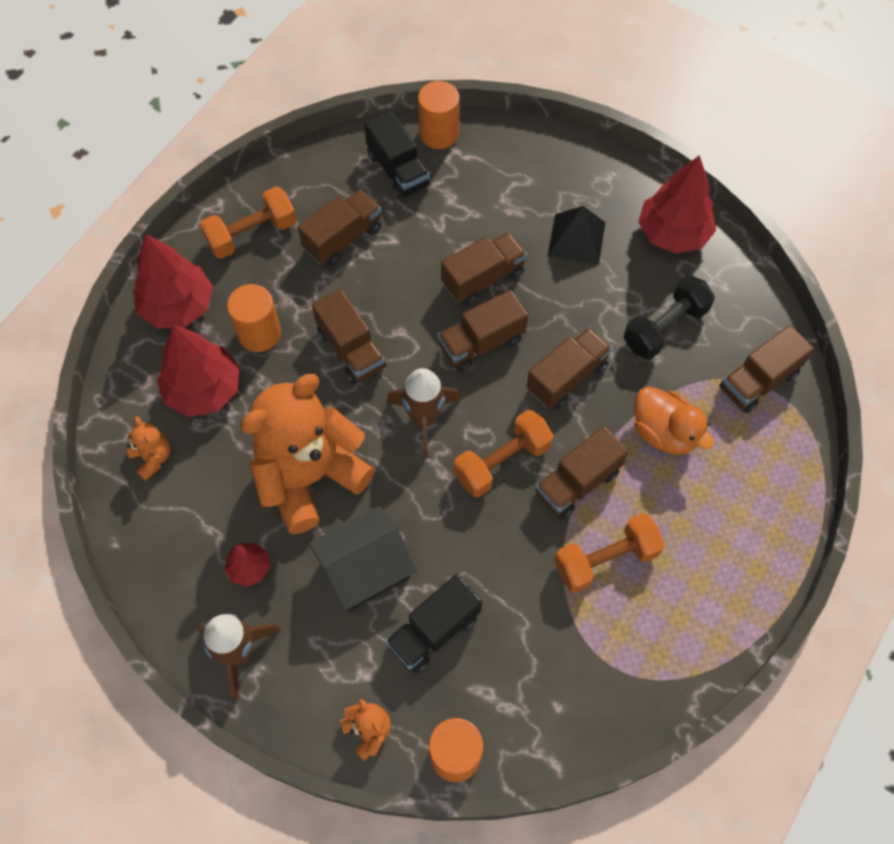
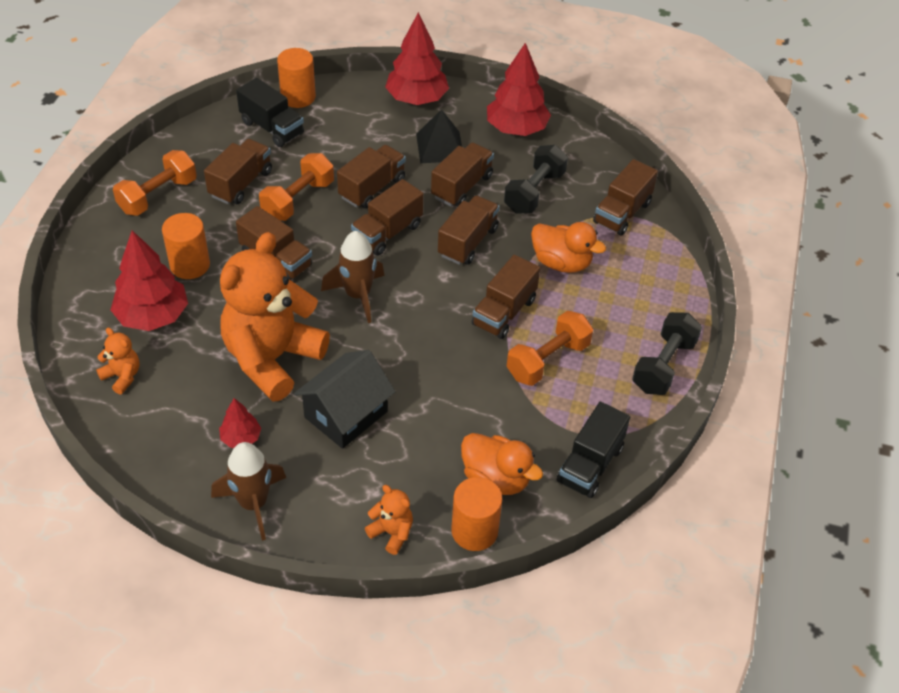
camera: 20 degrees left, 15 degrees down
red tree [133,234,213,329] -> red tree moved to [385,12,449,105]
black truck [385,574,482,673] -> black truck moved to [557,402,630,498]
orange dumbbell [454,410,554,497] -> orange dumbbell moved to [259,153,334,221]
none -> brown truck [431,142,494,207]
none -> orange duck [461,433,543,495]
none -> black dumbbell [632,312,702,395]

